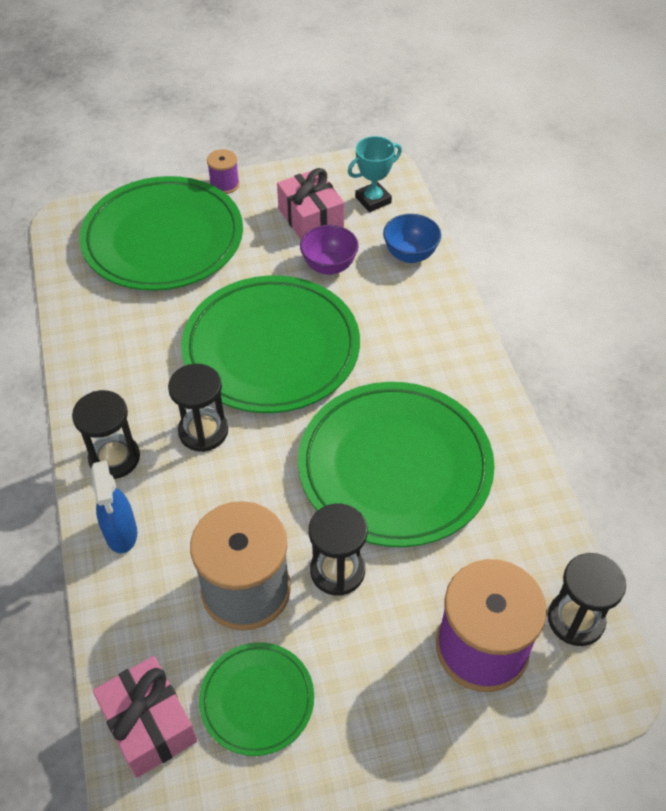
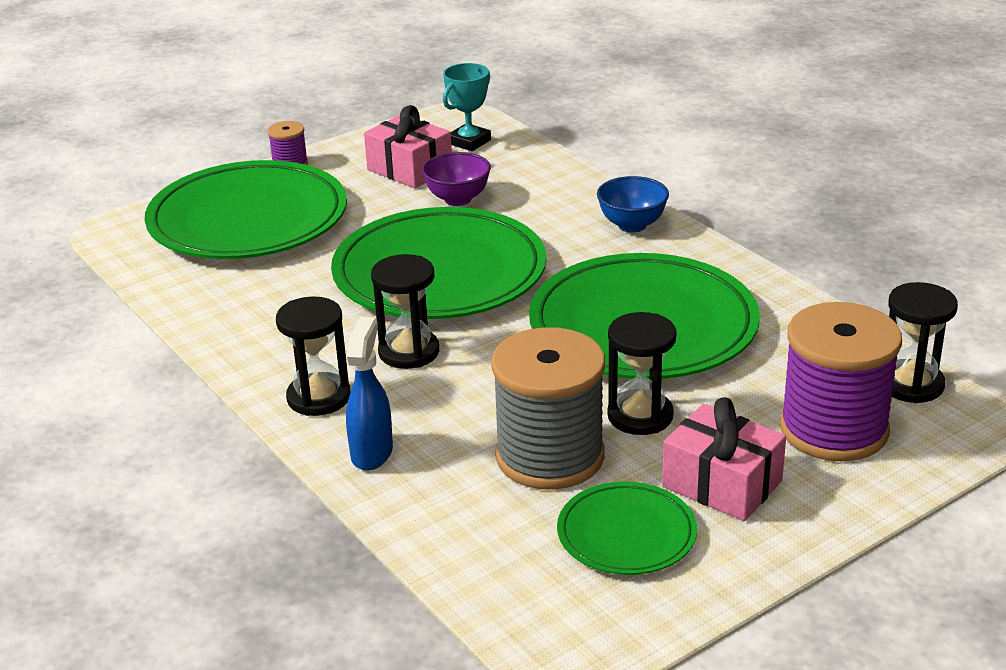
camera: 20 degrees left, 20 degrees down
blue spray bottle [91,460,137,553] -> blue spray bottle turned 135 degrees counterclockwise [346,317,393,471]
pink gift [93,656,197,778] -> pink gift moved to [662,397,786,521]
blue bowl [383,214,441,263] -> blue bowl moved to [597,176,669,233]

